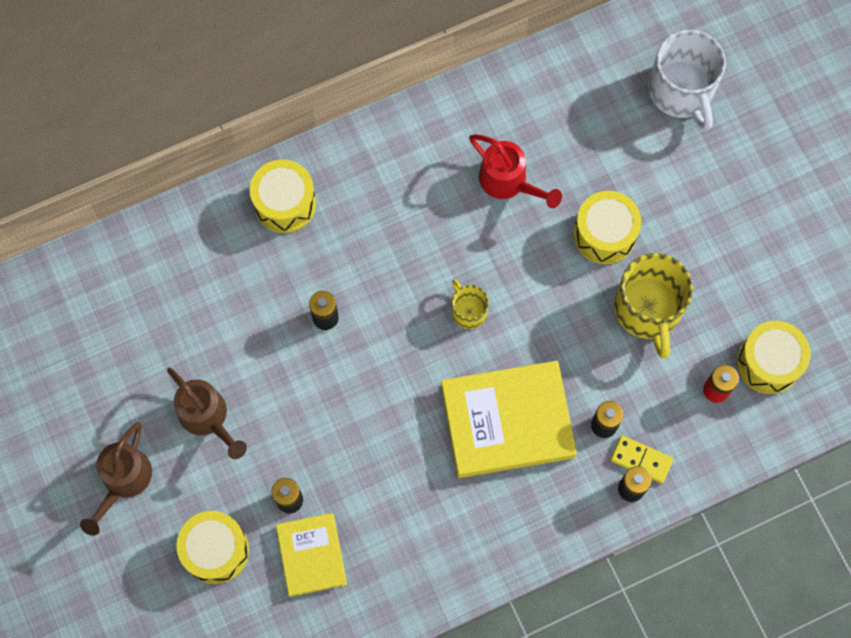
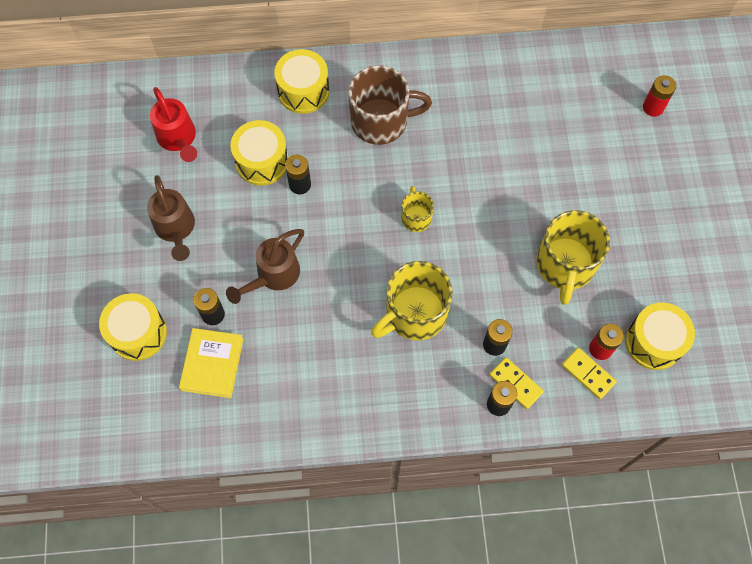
camera: 20 degrees right, 5 degrees down
brown watering can [80,422,152,536] -> brown watering can moved to [226,229,304,304]
yellow book [441,361,577,478] -> yellow mug [371,261,453,341]
red watering can [469,134,562,208] -> red watering can moved to [150,87,197,162]
yellow drum [574,191,641,264] -> yellow drum moved to [230,120,288,186]
white mug [648,30,726,131] -> red battery [643,75,676,117]
none -> brown mug [349,65,432,145]
none -> yellow domino [562,348,617,399]

